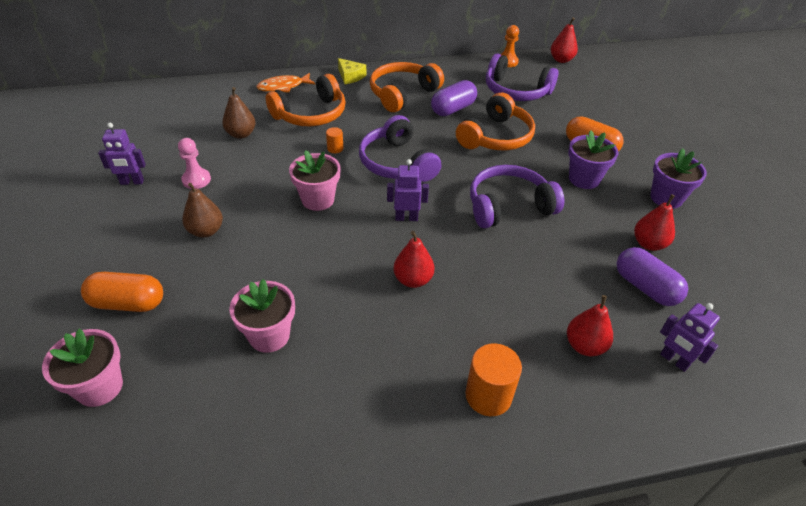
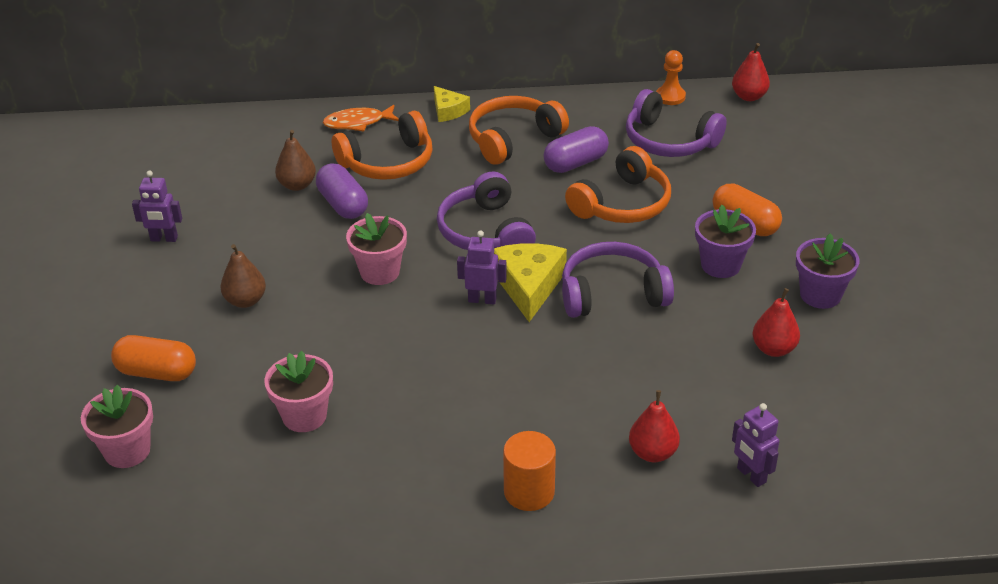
camera: 10 degrees right, 5 degrees down
pink pawn [178,138,211,189] -> none
orange cylinder [326,127,343,153] -> none
red pear [393,231,434,288] -> none
purple capsule [617,247,688,306] -> purple capsule moved to [316,163,368,219]
none -> yellow cheese [494,243,567,322]

